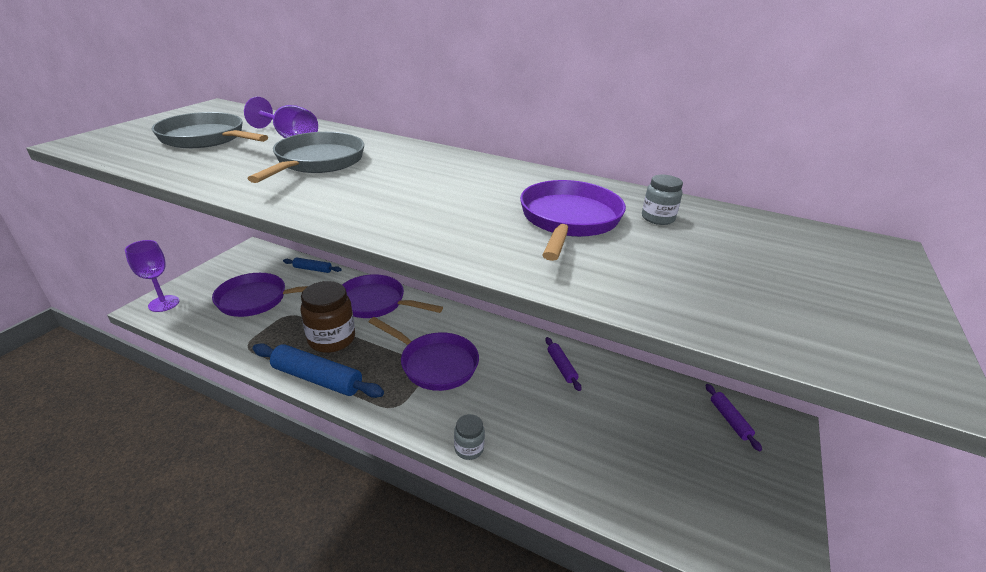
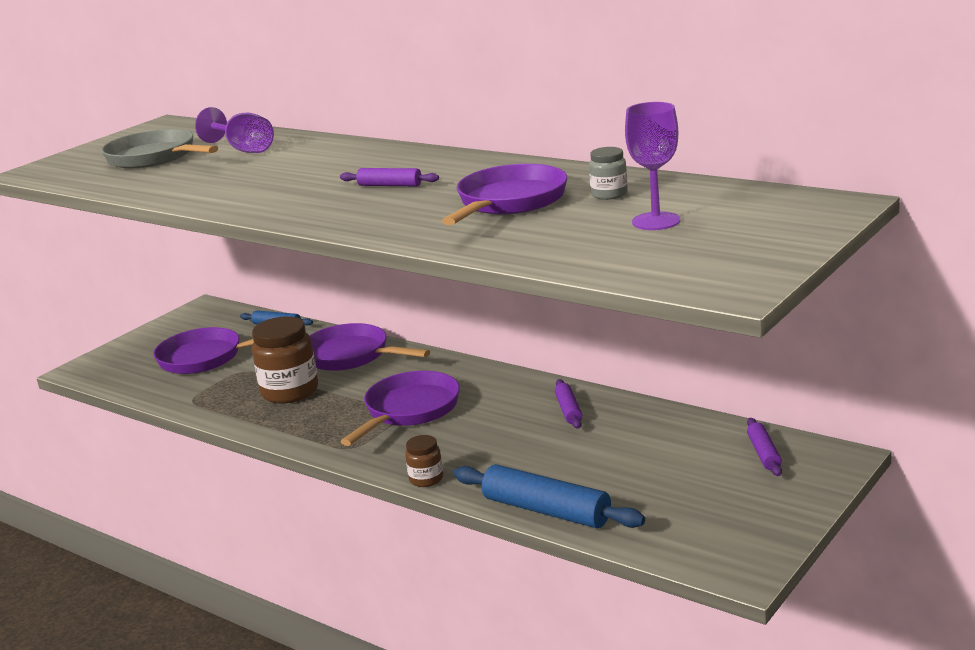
camera: 15 degrees right, 10 degrees down
purple goblet [125,240,179,312] -> purple goblet moved to [625,102,680,230]
grey pan [247,132,364,183] -> none
blue rolling pin [252,344,384,398] -> blue rolling pin moved to [453,464,645,528]
purple pan [369,317,479,391] -> purple pan turned 105 degrees counterclockwise [340,371,460,446]
grey jar [454,414,485,460] -> brown jar [405,435,443,487]
none -> purple rolling pin [340,168,439,186]

